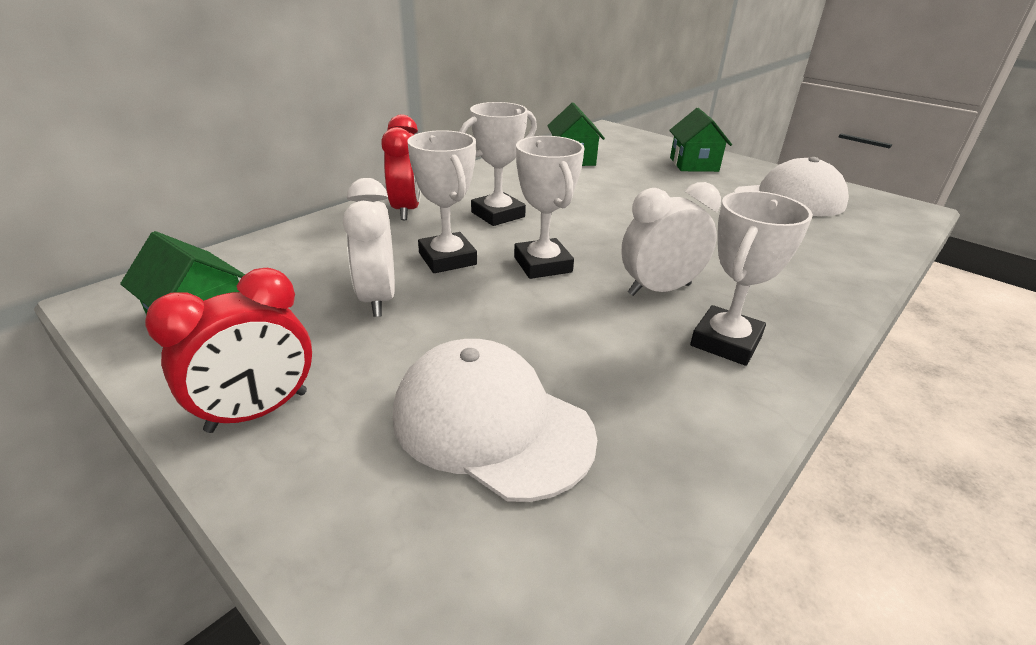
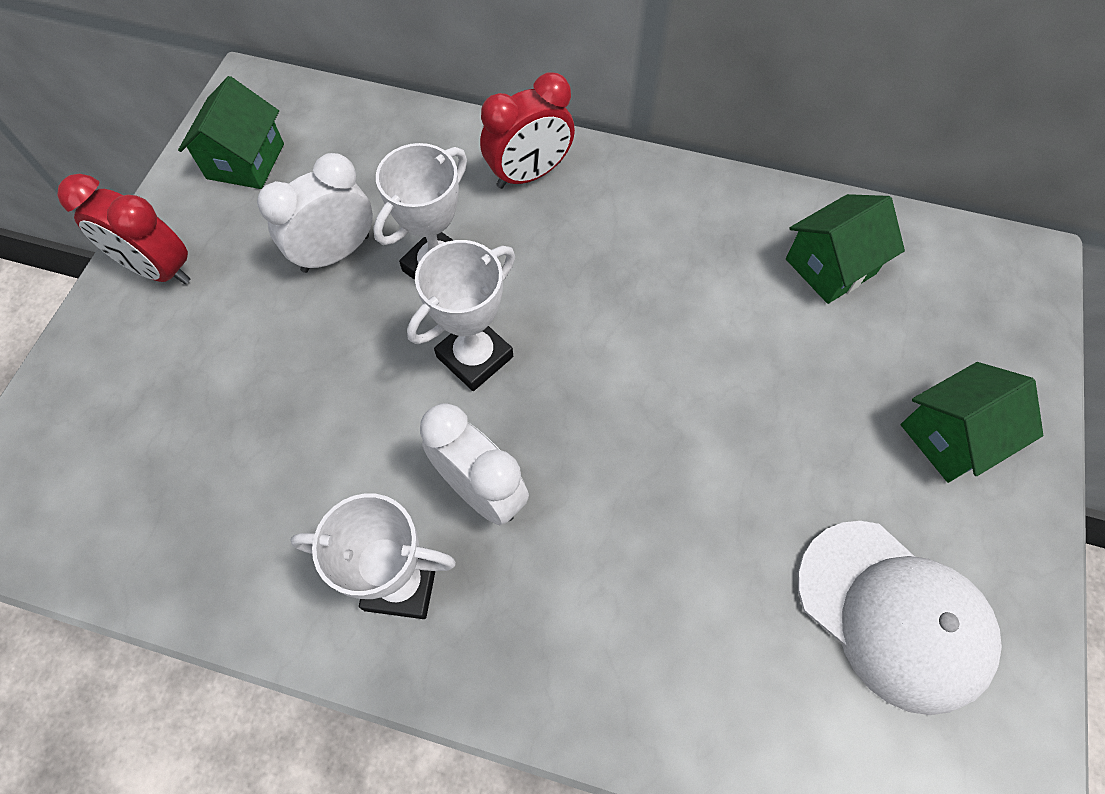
camera: 65 degrees right, 30 degrees up
white cap [392,339,597,502] -> none
white trophy [459,102,537,226] -> none

